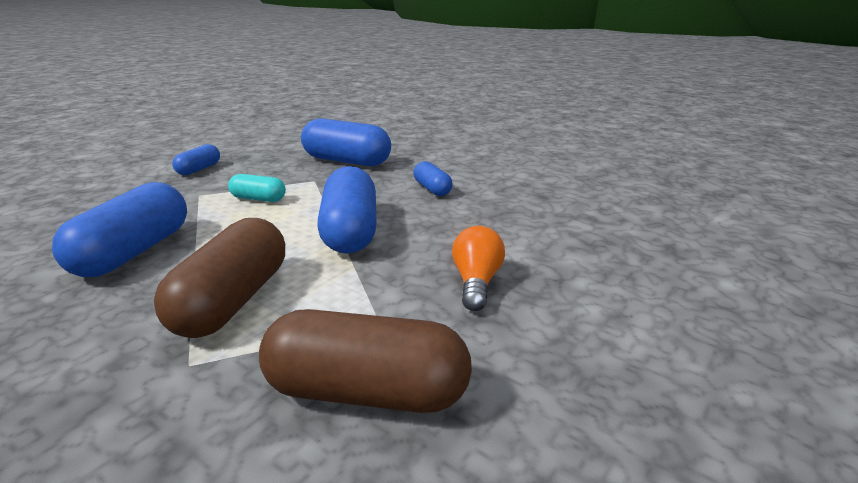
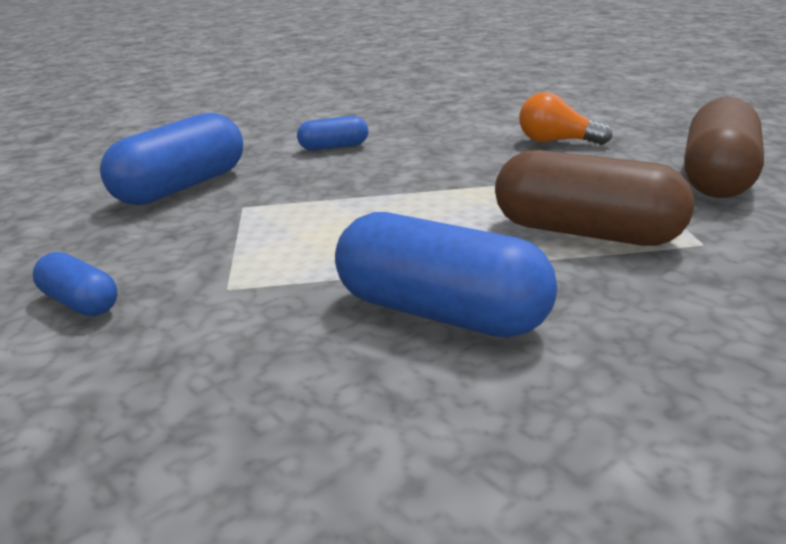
camera: 75 degrees left, 0 degrees up
turquoise capsule [228,174,286,202] -> none
blue capsule [317,166,376,254] -> none

